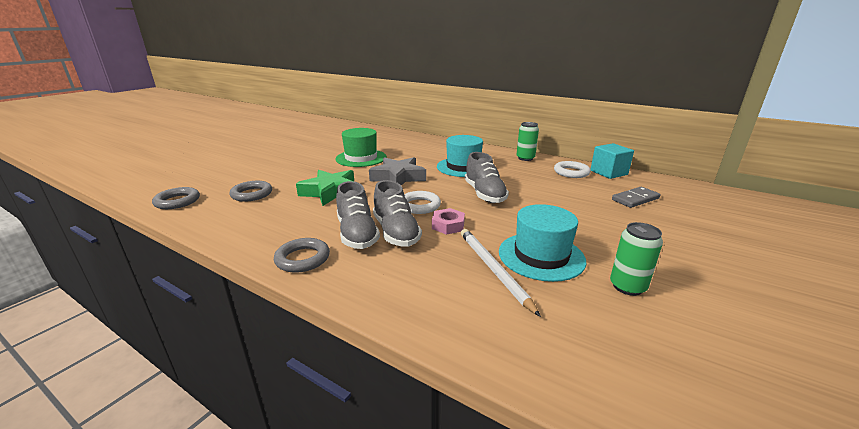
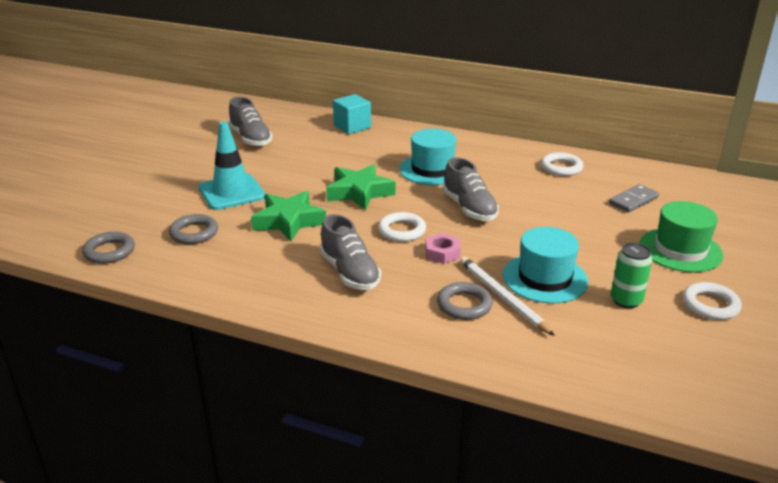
camera: 10 degrees left, 5 degrees up
grey ring [274,238,330,273] -> grey ring moved to [437,282,493,320]
green hat [335,128,387,167] -> green hat moved to [640,201,723,272]
grey star [369,157,426,185] -> green star [326,164,395,210]
grey shoe [373,180,422,247] -> grey shoe moved to [229,97,273,147]
green can [516,122,539,161] -> none
turquoise cube [590,143,634,179] -> turquoise cube moved to [333,94,371,134]
none -> turquoise traffic cone [199,122,265,210]
none -> white ring [683,282,742,320]

